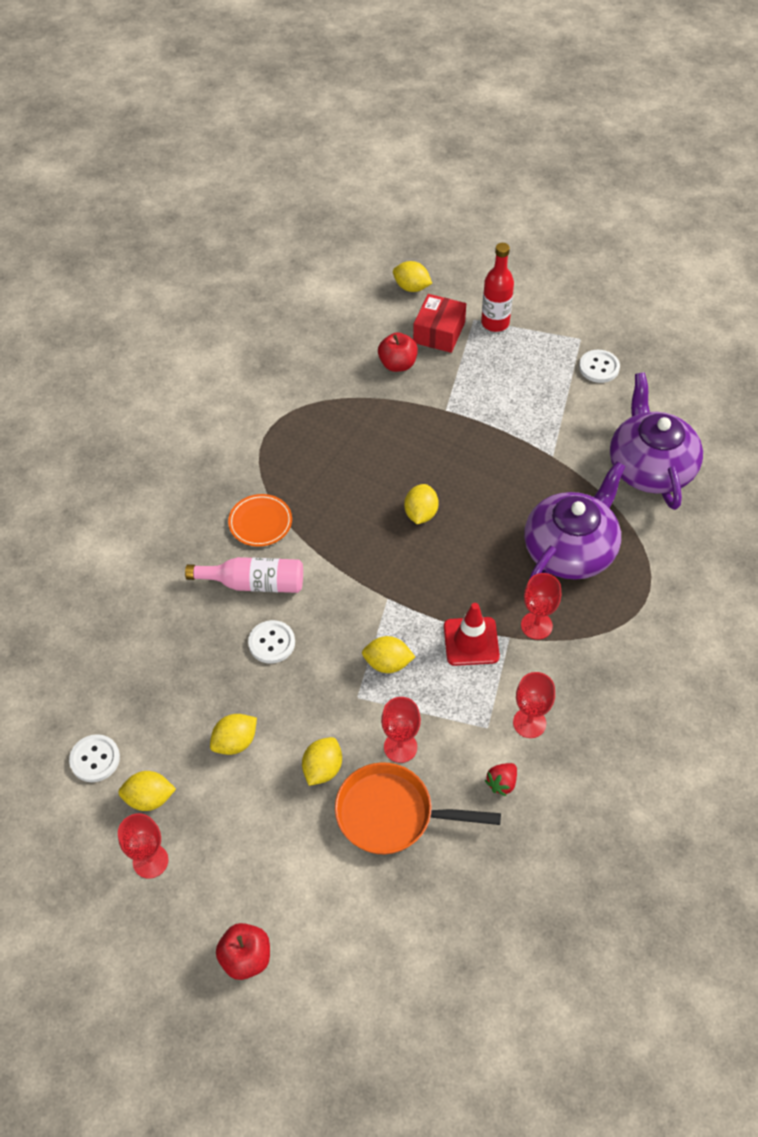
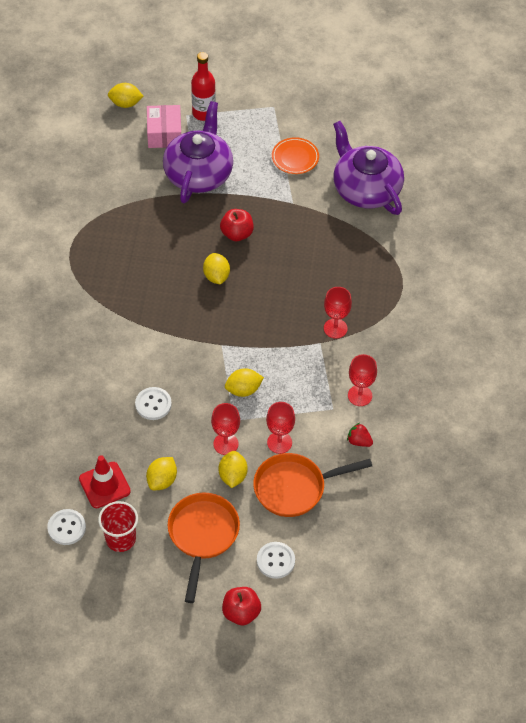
camera: 25 degrees left, 0 degrees up
yellow lemon [118,771,176,811] -> red cup [98,501,138,552]
red goblet [118,813,168,879] -> red goblet moved to [211,403,240,455]
pink bottle [185,557,303,593] -> none
orange plate [228,494,292,547] -> orange plate moved to [272,137,319,174]
red apple [378,332,418,372] -> red apple moved to [220,209,254,241]
red box [413,294,466,353] -> pink box [147,105,181,148]
red traffic cone [444,603,500,666] -> red traffic cone moved to [79,455,131,508]
red strawberry [485,763,517,796] -> red strawberry turned 105 degrees clockwise [347,423,373,447]
purple teapot [524,461,626,580] -> purple teapot moved to [163,101,233,203]
white button [579,350,620,383] -> white button moved to [257,542,295,579]
none -> orange pan [168,493,240,603]

